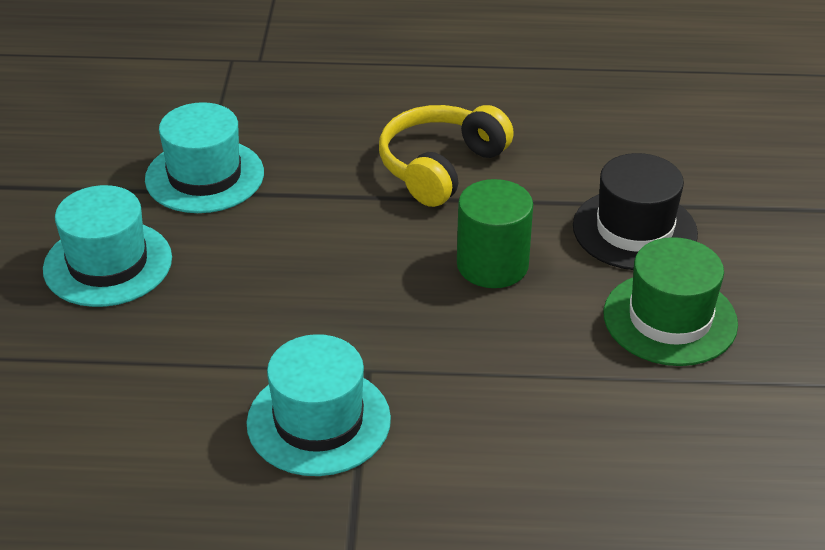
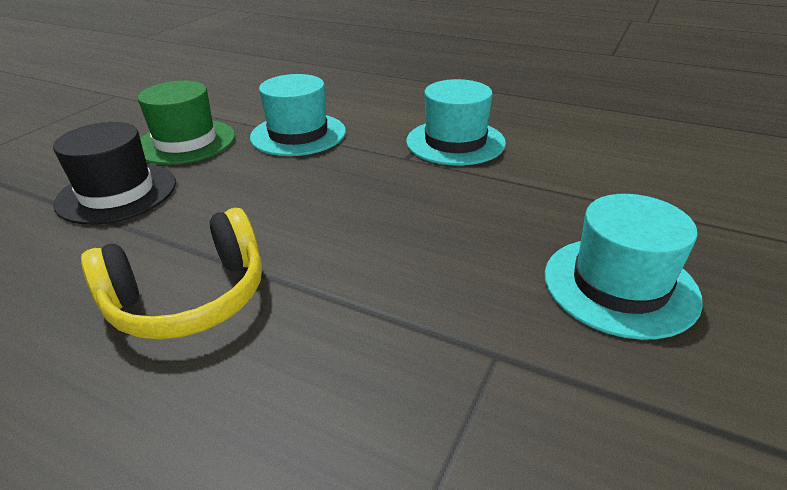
camera: 155 degrees left, 5 degrees down
turquoise hat [145,102,264,213] -> turquoise hat moved to [250,74,346,156]
green cylinder [457,179,533,288] -> none

